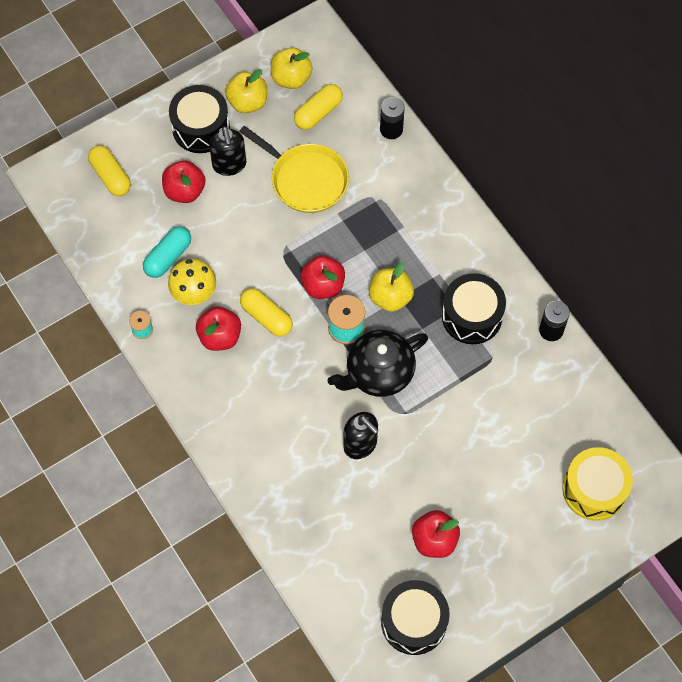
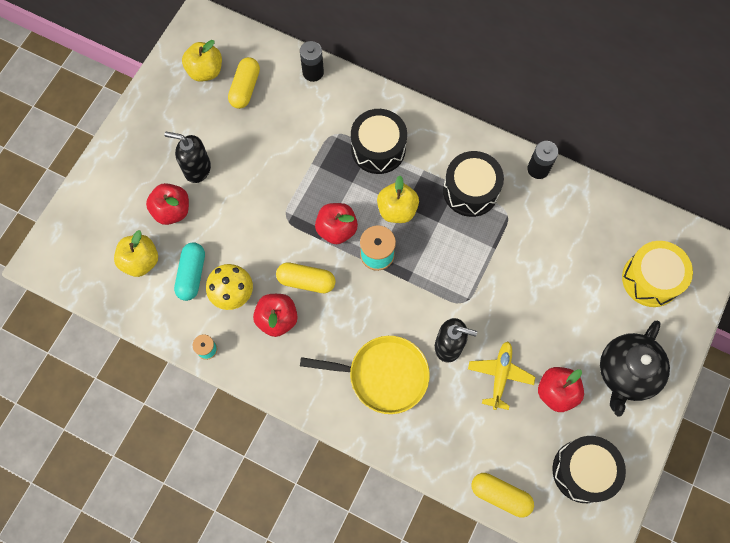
camera: 30 degrees left, 5 degrees up
yellow capsule [88,146,131,196] -> yellow capsule moved to [472,473,534,517]
black drum [169,85,230,153] -> black drum moved to [351,109,407,174]
black soap dispenser [209,126,246,176] -> black soap dispenser turned 150 degrees clockwise [164,132,211,183]
yellow apple [225,69,267,113] -> yellow apple moved to [114,230,158,277]
yellow pan [239,126,349,213] -> yellow pan moved to [300,336,430,414]
black teapot [328,330,428,397] -> black teapot moved to [600,321,670,416]
none -> yellow plane [468,341,535,410]

